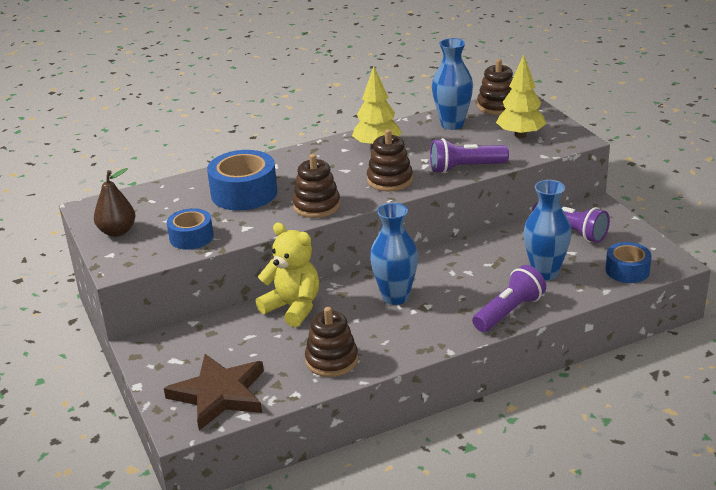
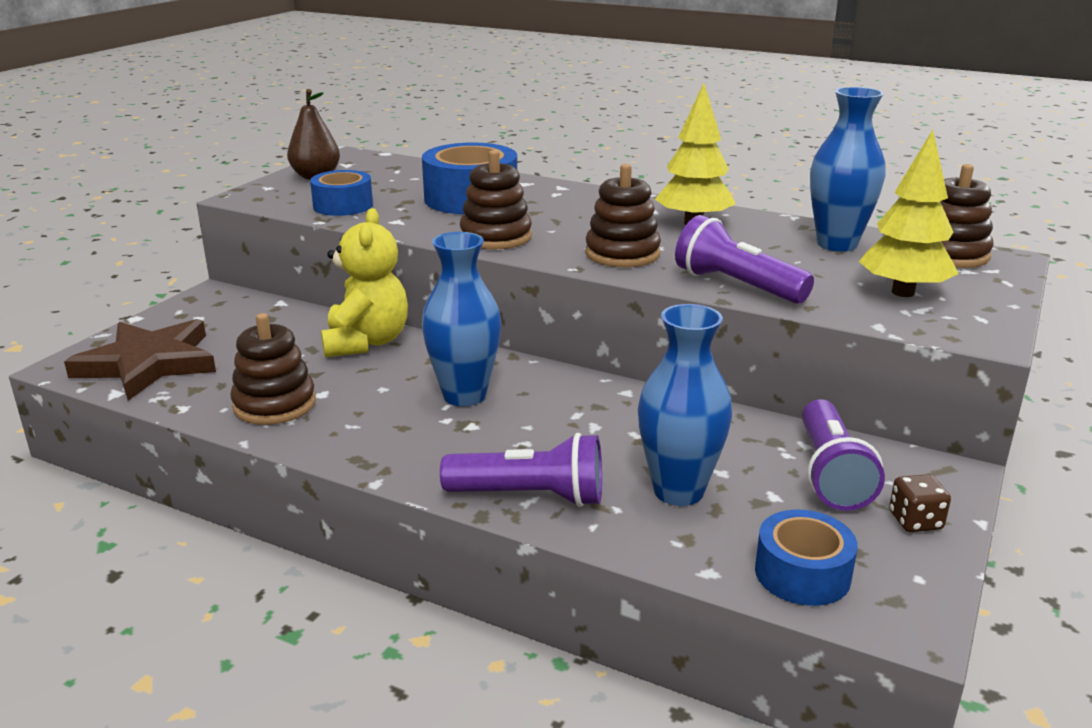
camera: 50 degrees right, 5 degrees down
none -> brown dice [889,474,951,532]

